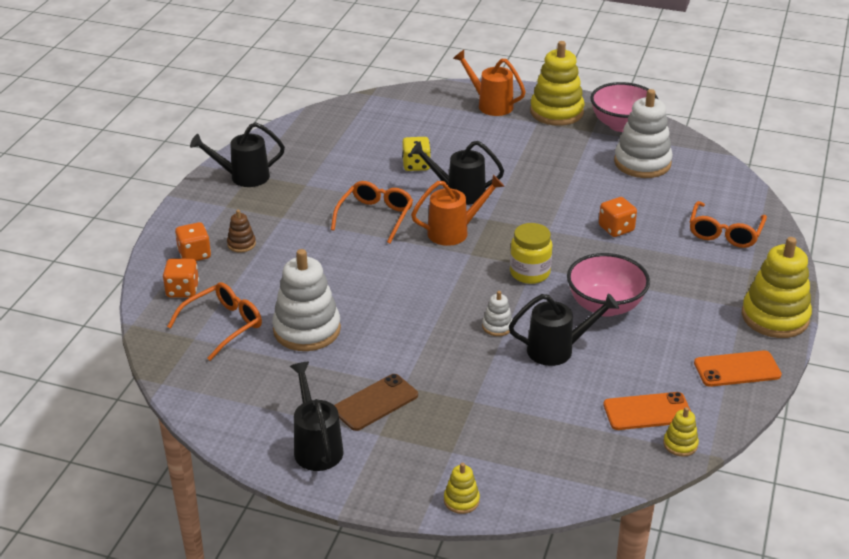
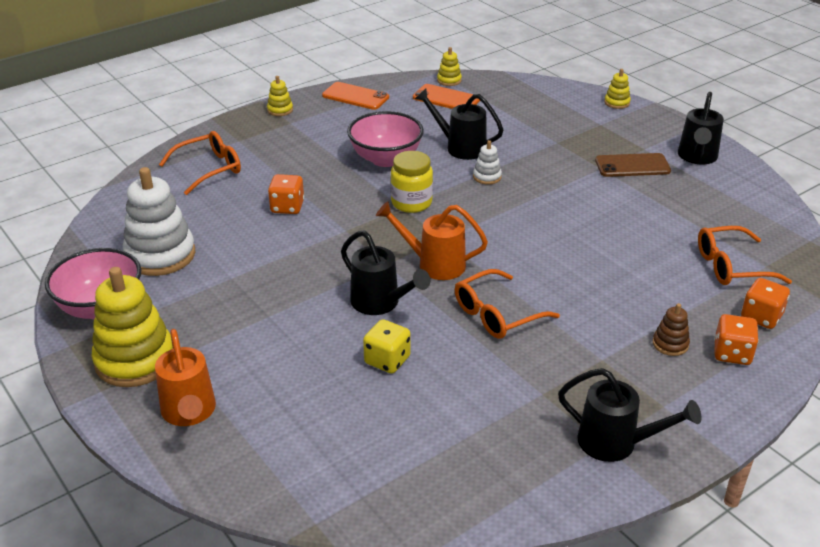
camera: 145 degrees left, 0 degrees up
white stacking toy [272,249,341,351] -> none
yellow stacking toy [742,237,812,338] -> yellow stacking toy [267,76,293,116], size x0.46

